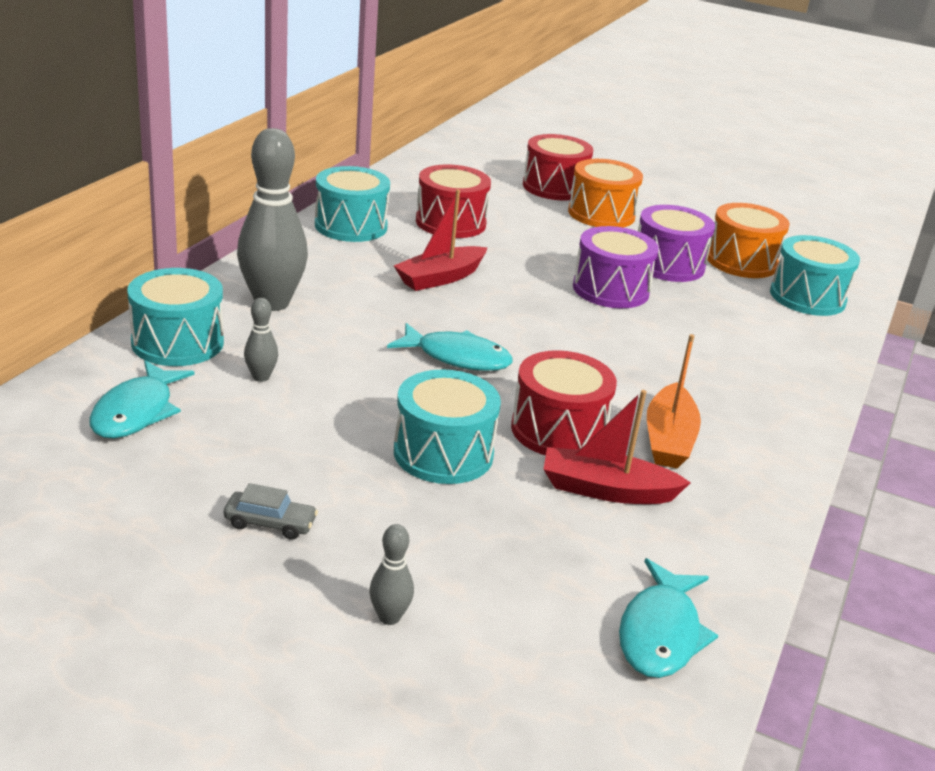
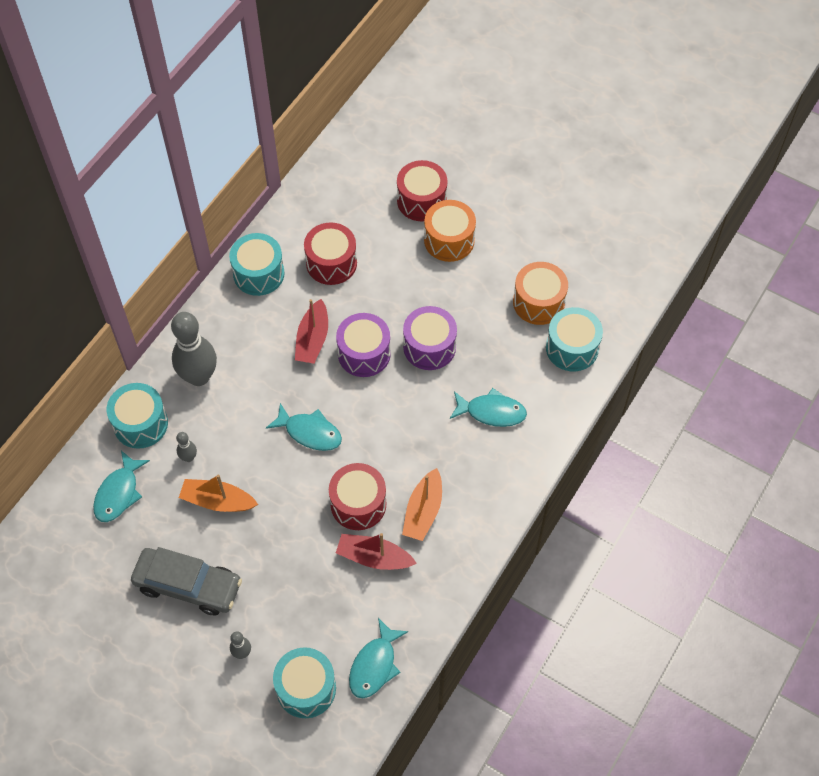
camera: 10 degrees right, 30 degrees up
grey car [224,483,318,540] -> grey car [131,547,242,616], size x2.31
red boat [394,189,488,291] -> red boat turned 45 degrees counterclockwise [295,299,328,364]
turquoise drum [394,369,501,484] -> turquoise drum moved to [273,647,336,718]
purple drum [638,205,715,282] -> purple drum moved to [336,313,391,377]
none -> orange boat [179,475,258,512]
none -> turquoise fish [450,388,527,427]

